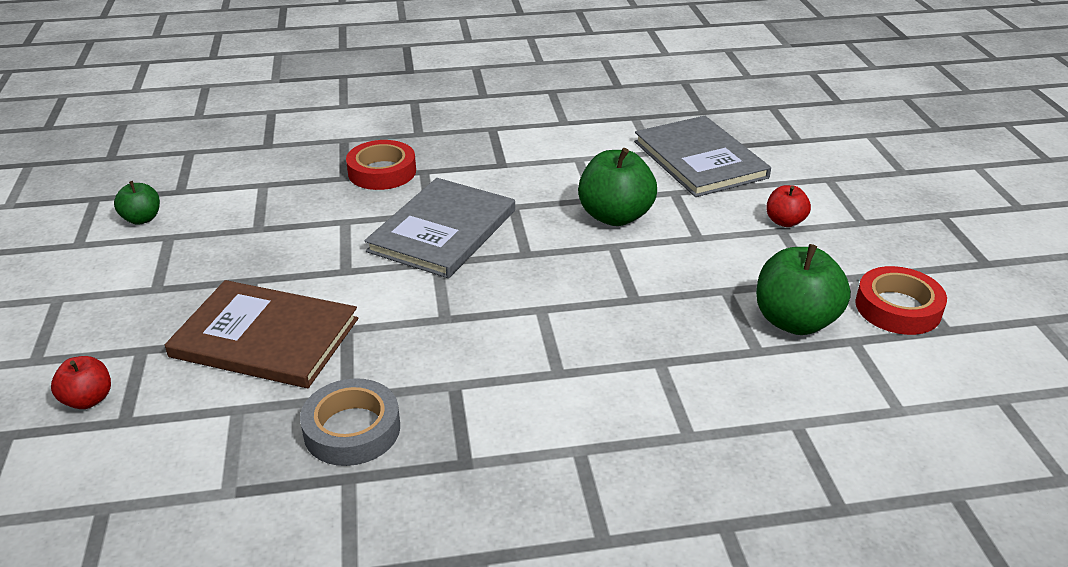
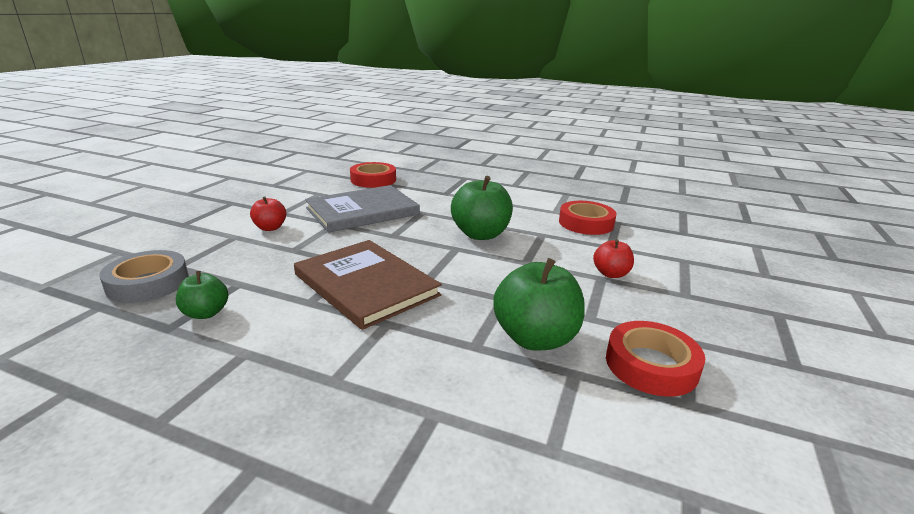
camera: 30 degrees right, 10 degrees down
red apple [51,356,111,409] -> red apple moved to [250,196,286,231]
green apple [114,181,160,225] -> green apple moved to [176,271,228,319]
brown book [165,280,358,388] -> brown book moved to [294,240,442,330]
grey book [634,116,771,197] -> red tape [559,201,616,235]

